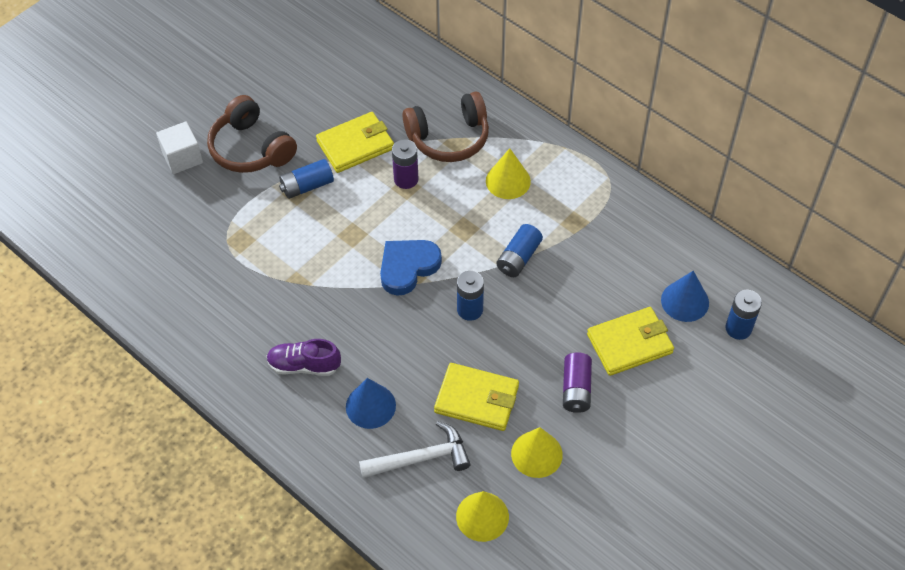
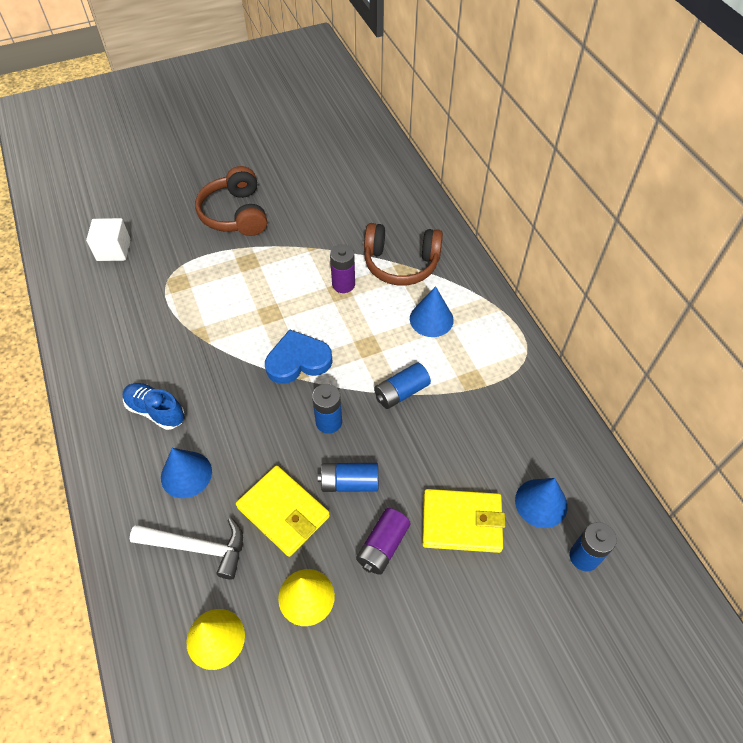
camera: 25 degrees right, 0 degrees up
white cube [156,122,203,174] -> white cube moved to [86,218,131,261]
purple shoe [267,339,341,376] -> blue shoe [123,383,185,430]
blue battery [279,159,334,199] -> blue battery moved to [318,463,378,492]
yellow wallet [316,112,394,173] -> none
yellow cone [486,148,531,199] -> blue cone [410,286,454,337]

